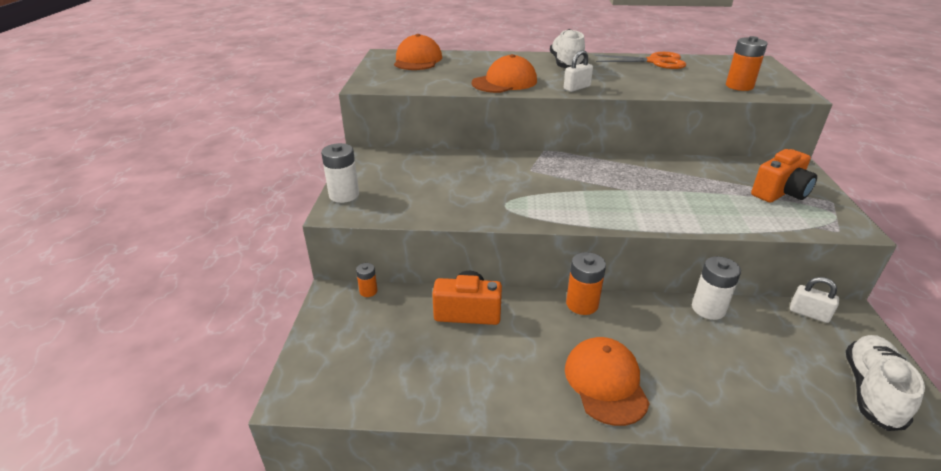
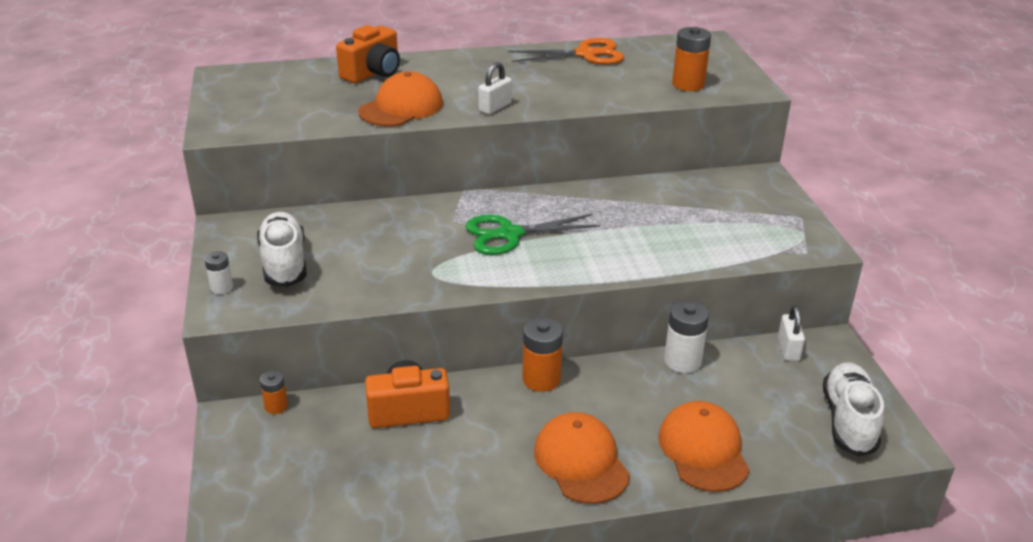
camera: 15 degrees left, 0 degrees up
white battery [321,143,359,203] -> white battery [204,251,233,294], size x0.57
orange cap [394,34,442,70] -> orange cap moved to [658,401,750,492]
white shoe [550,29,585,68] -> white shoe moved to [257,212,307,287]
orange camera [751,149,817,203] -> orange camera moved to [336,25,400,83]
white padlock [790,277,839,323] -> white padlock turned 75 degrees clockwise [778,305,805,361]
none -> green scissors [465,214,600,255]

